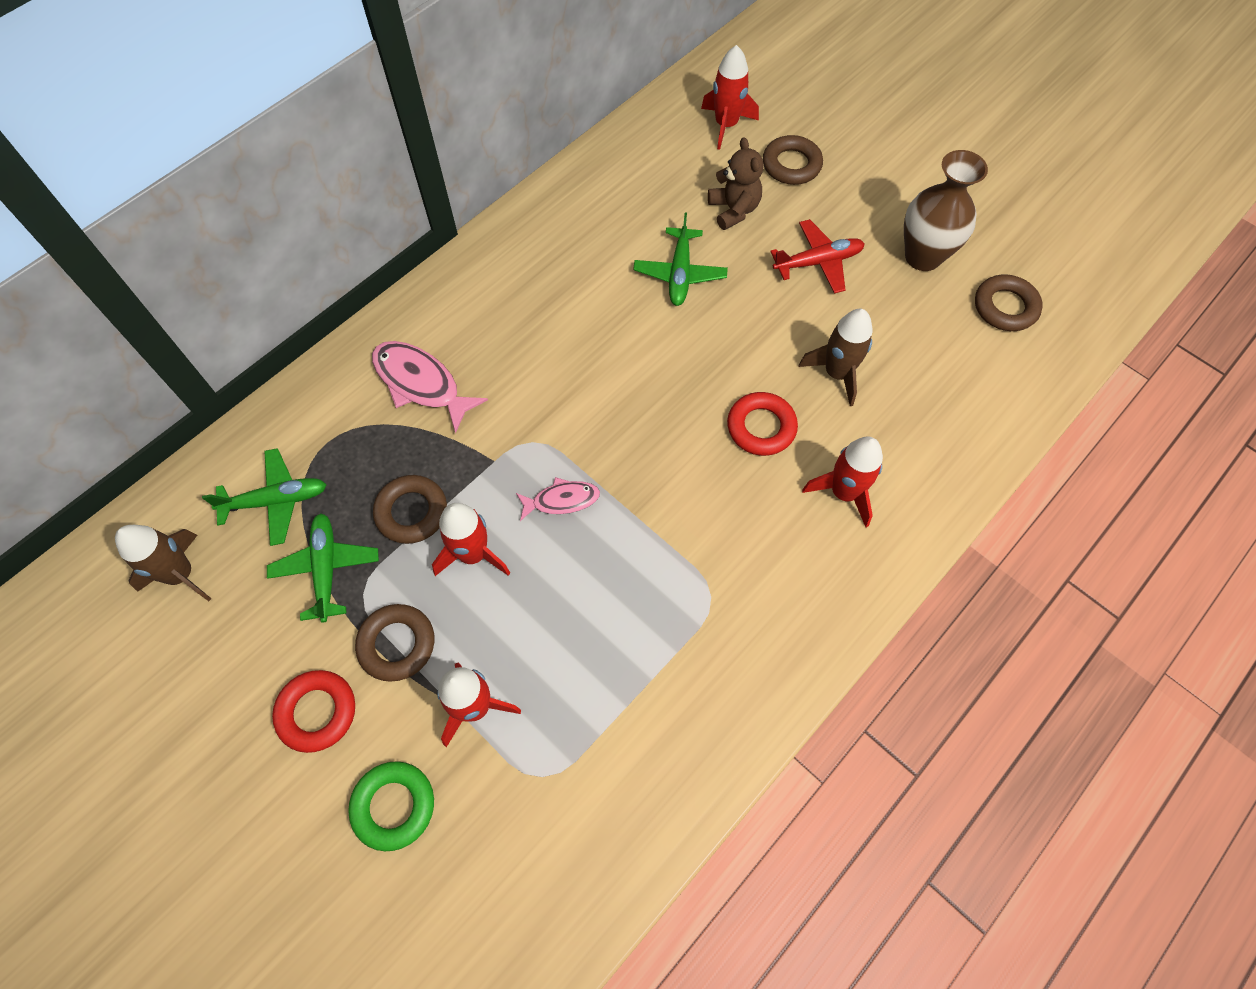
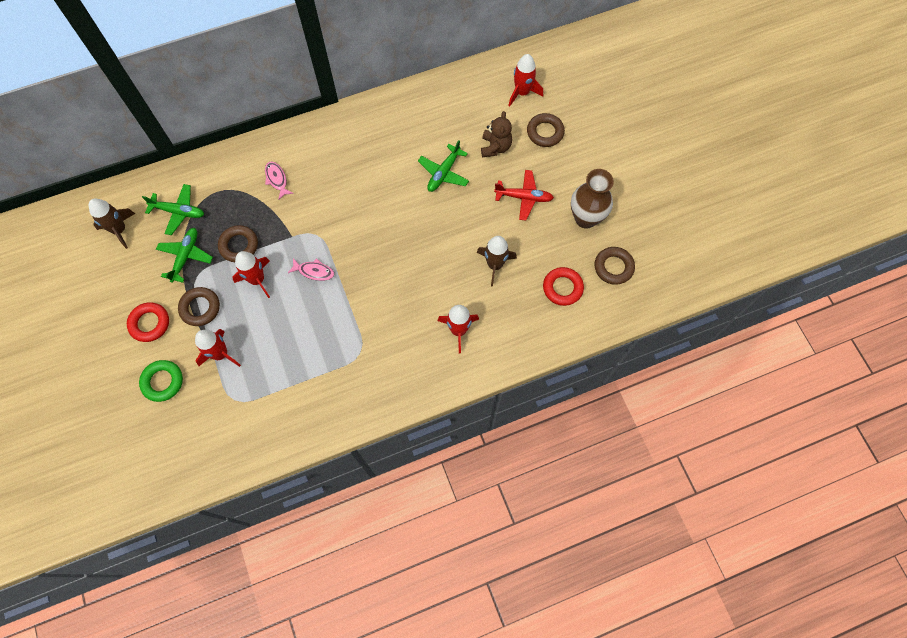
camera: 25 degrees right, 5 degrees up
pink fish [372,341,488,434] -> pink fish [265,162,294,200], size x0.60
red ring [727,392,798,456] -> red ring moved to [543,267,584,306]

